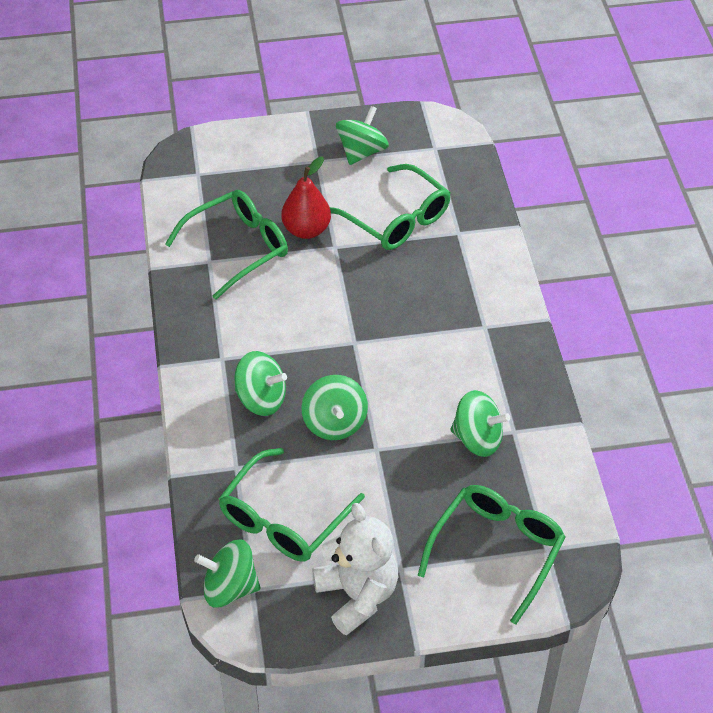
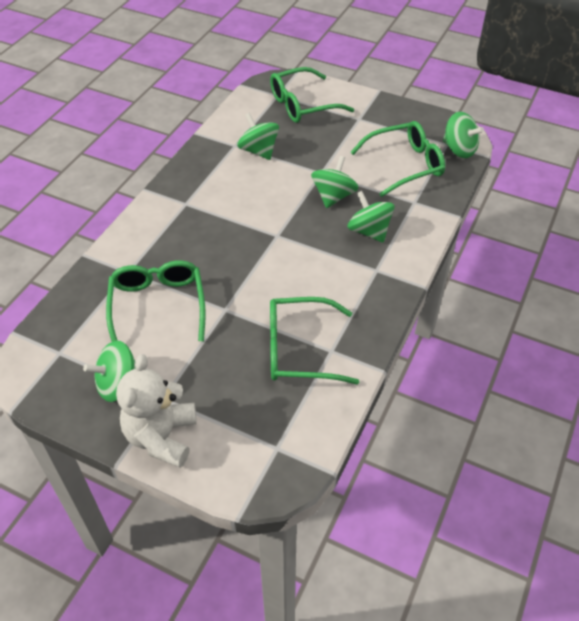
camera: 145 degrees left, 0 degrees up
red pear [281,157,331,239] -> none
white teddy bear [312,503,398,636] -> white teddy bear moved to [116,354,197,468]

